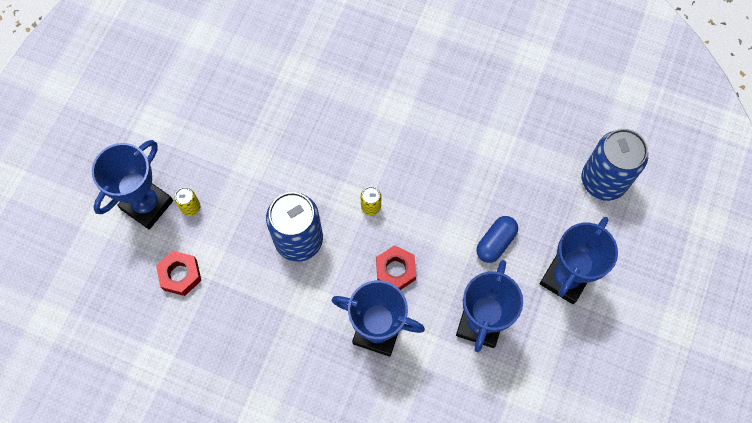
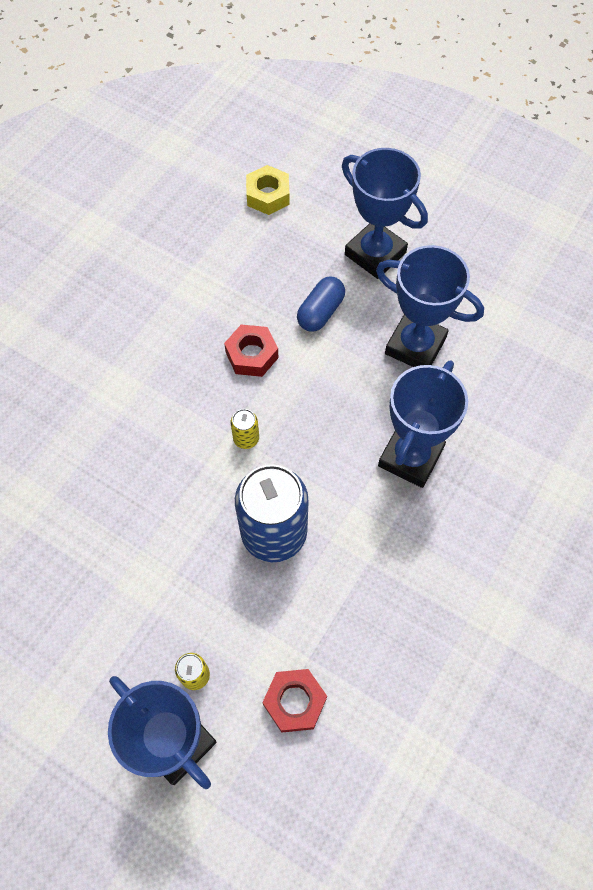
camera: 80 degrees left, 5 degrees down
red nut [376,245,416,290] -> red nut moved to [224,325,278,377]
blue capsule [476,216,518,263] -> blue capsule turned 75 degrees clockwise [297,277,345,332]
blue can [582,129,648,201] -> yellow nut [246,165,290,215]

